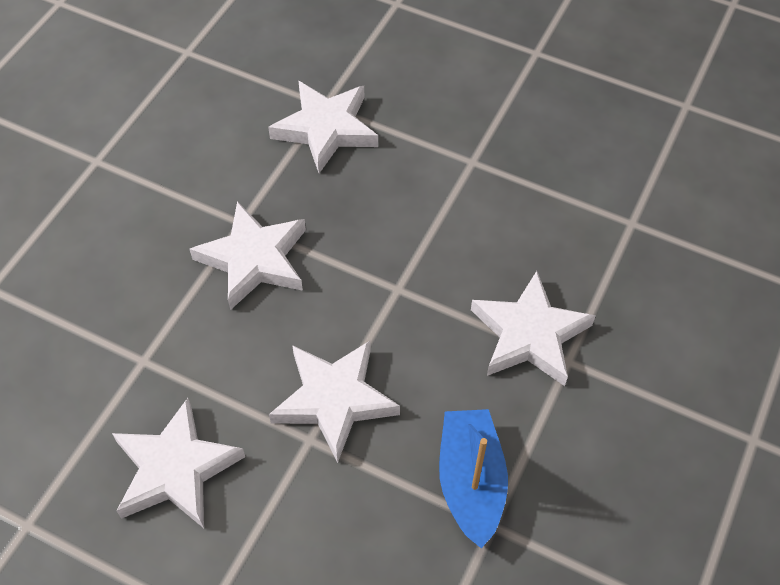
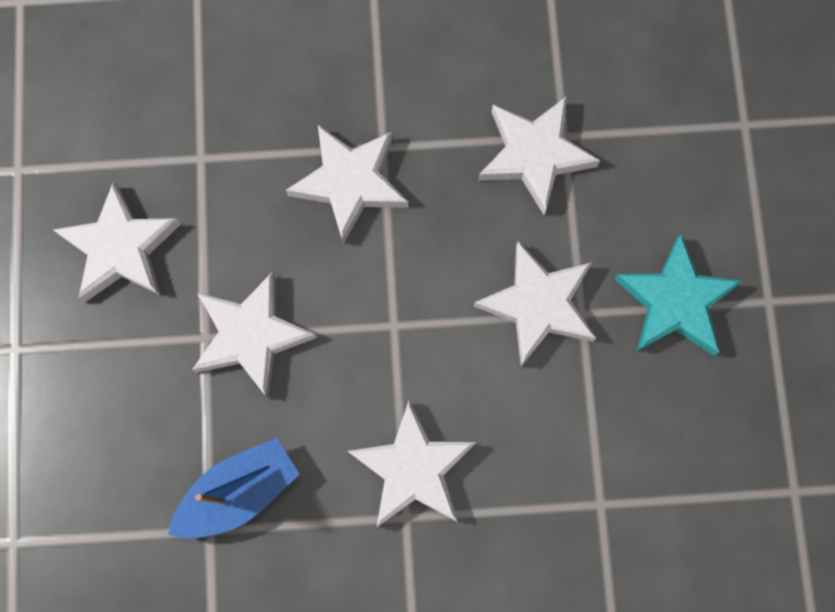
camera: 60 degrees right, 20 degrees up
none -> white star [474,241,596,366]
none -> turquoise star [615,234,743,356]

